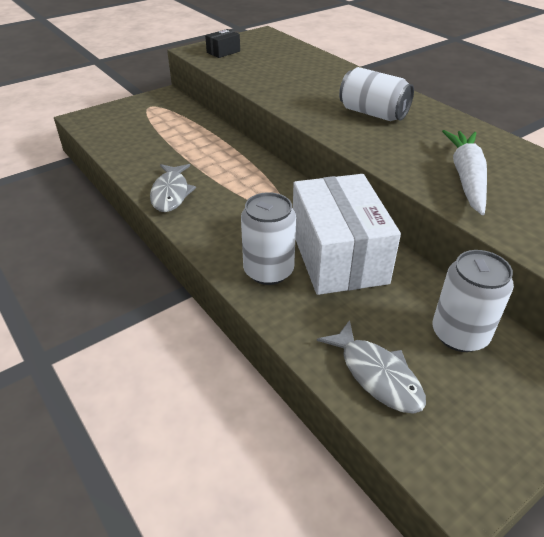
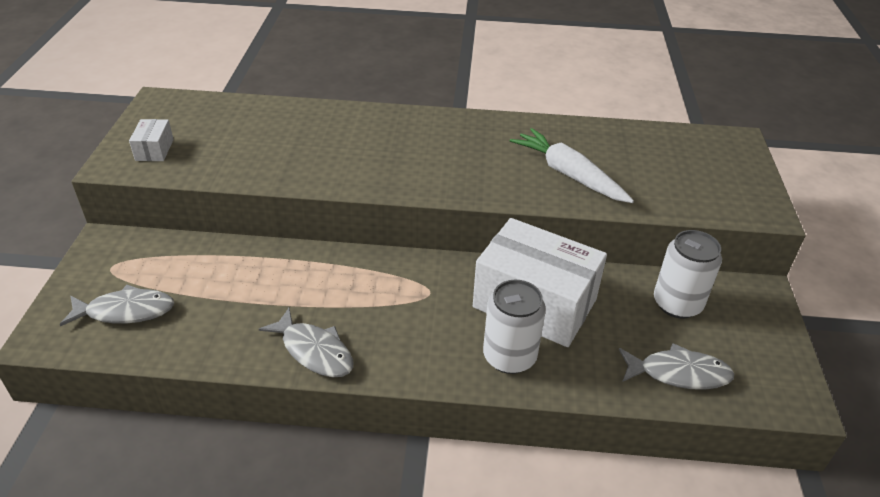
camera: 50 degrees left, 0 degrees up
black box [205,29,240,58] -> white box [129,119,174,161]
white can [339,67,414,121] -> none
none -> grey fish [60,284,174,326]

